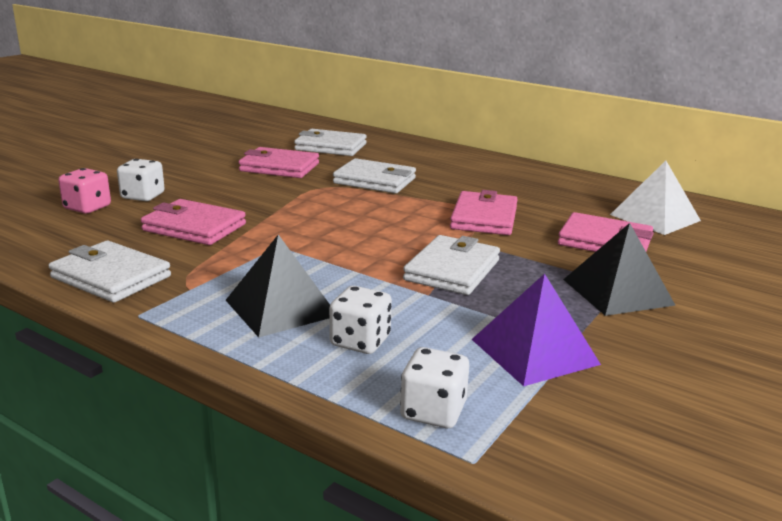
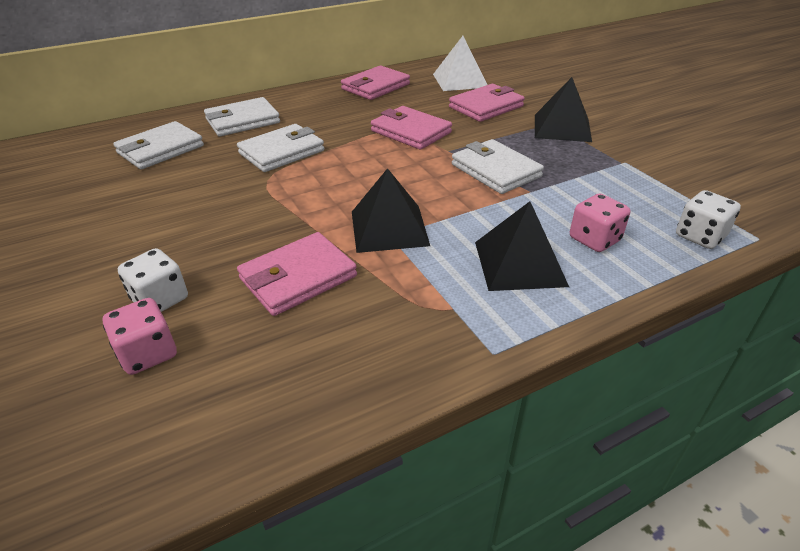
camera: 60 degrees left, 15 degrees up
white wallet [49,241,171,303] -> white wallet moved to [204,97,280,137]
pink wallet [238,147,319,178] -> pink wallet moved to [341,66,410,100]
white dice [329,286,392,354] -> pink dice [570,193,630,252]
purple pyramid [472,274,601,386] -> none
none -> black pyramid [352,168,430,253]

